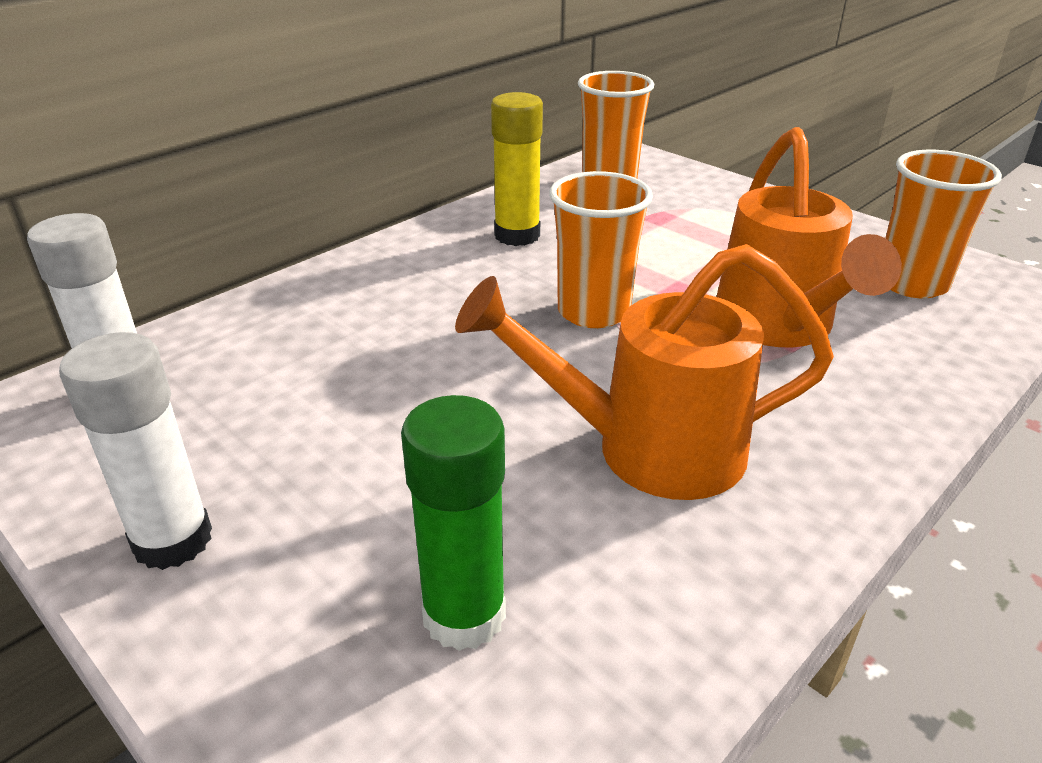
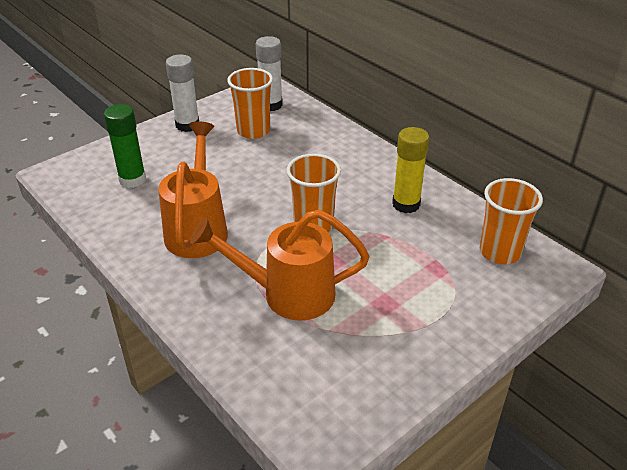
camera: 95 degrees right, 5 degrees up
orange cup [886,150,1002,298] -> orange cup moved to [227,68,273,139]

